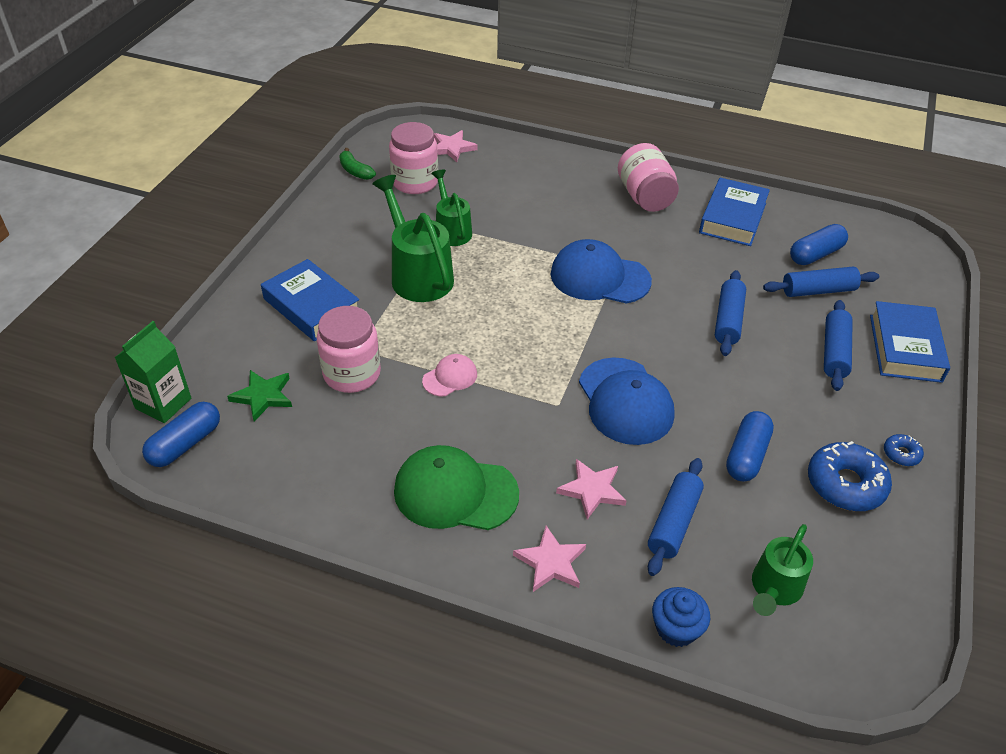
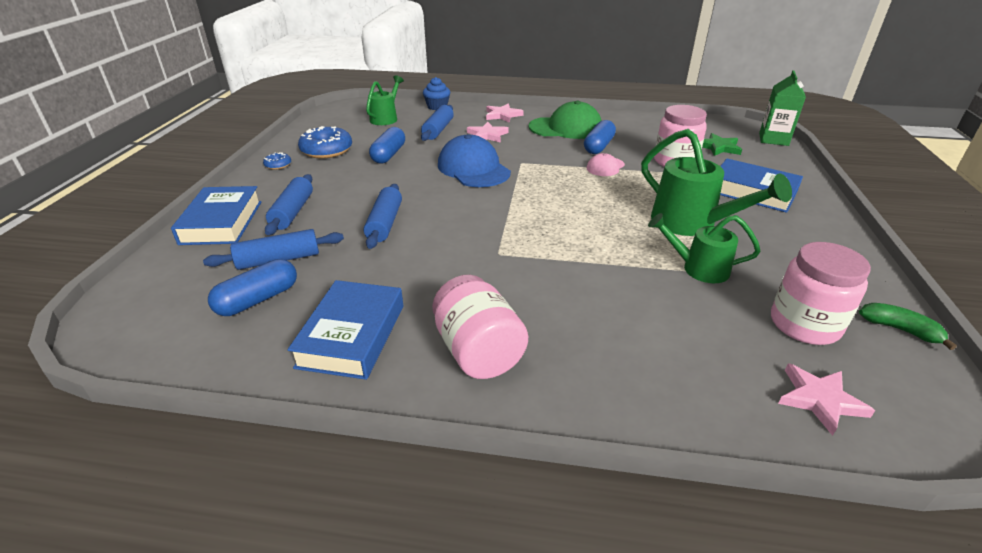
camera: 170 degrees right, 10 degrees down
blue capsule [142,402,220,467] -> blue capsule moved to [584,120,616,154]
green watering can [431,169,472,246] -> green watering can turned 135 degrees clockwise [648,213,761,283]
blue cap [551,239,652,304] -> none

